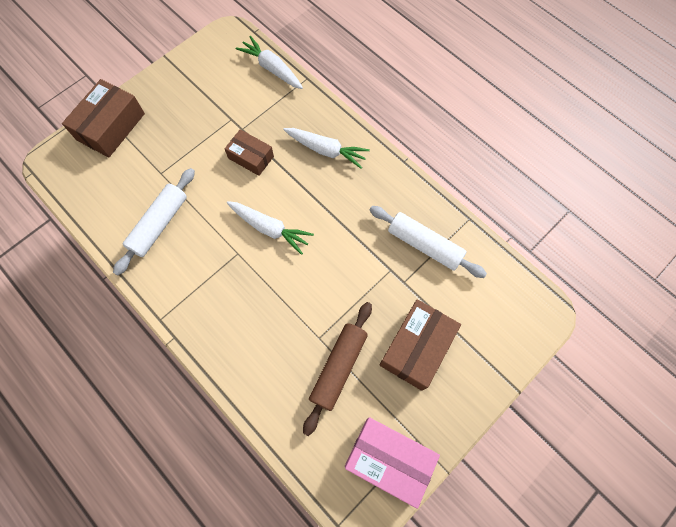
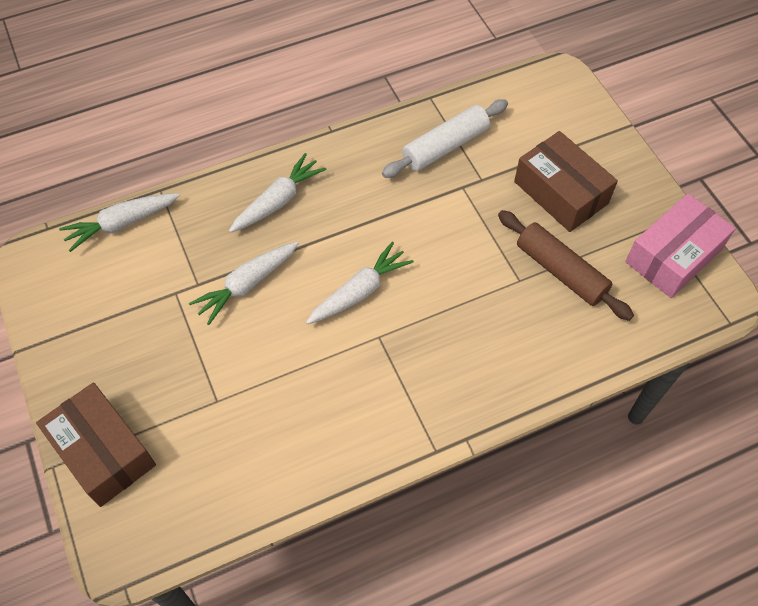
camera: 70 degrees left, 10 degrees down
white rolling pin [113,168,195,275] -> none
brown box [225,129,274,176] -> white carrot [189,241,299,325]

